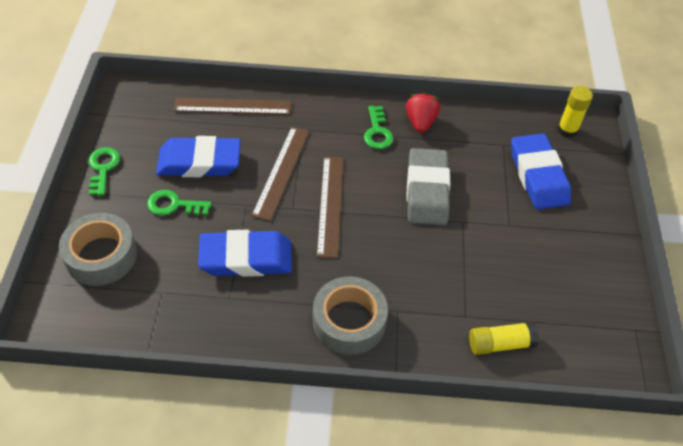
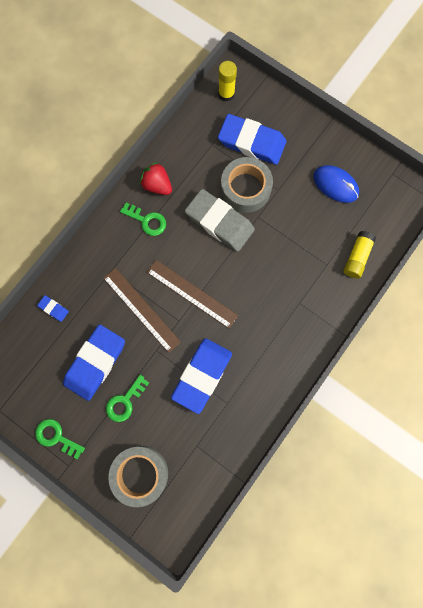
camera: 55 degrees left, 25 degrees up
brown ruler [174,98,291,115] -> blue eraser [37,295,69,322]
grey tape [313,276,388,355] -> grey tape moved to [221,157,273,213]
none -> blue mouse [314,165,359,203]

